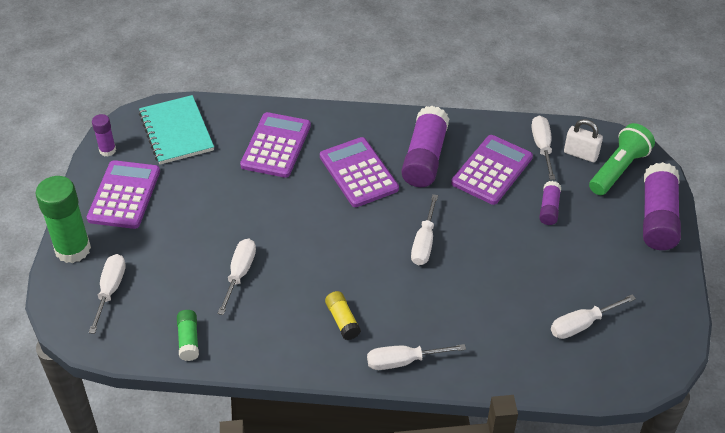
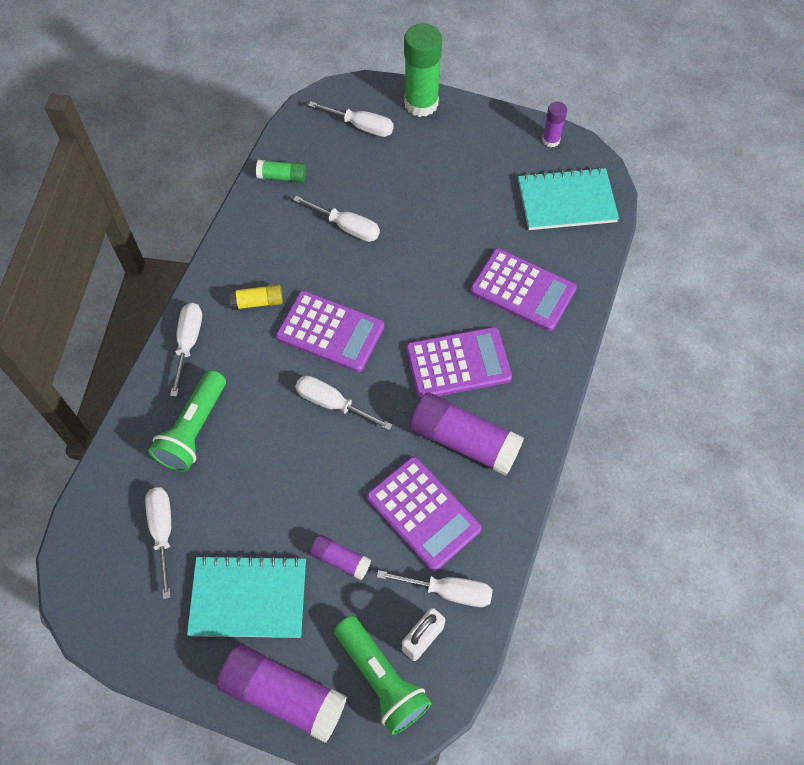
camera: 105 degrees right, 15 degrees up
purple calculator [87,160,160,229] -> purple calculator moved to [276,291,384,372]
none -> green flashlight [148,370,226,472]
none -> turquoise notebook [187,555,306,638]

